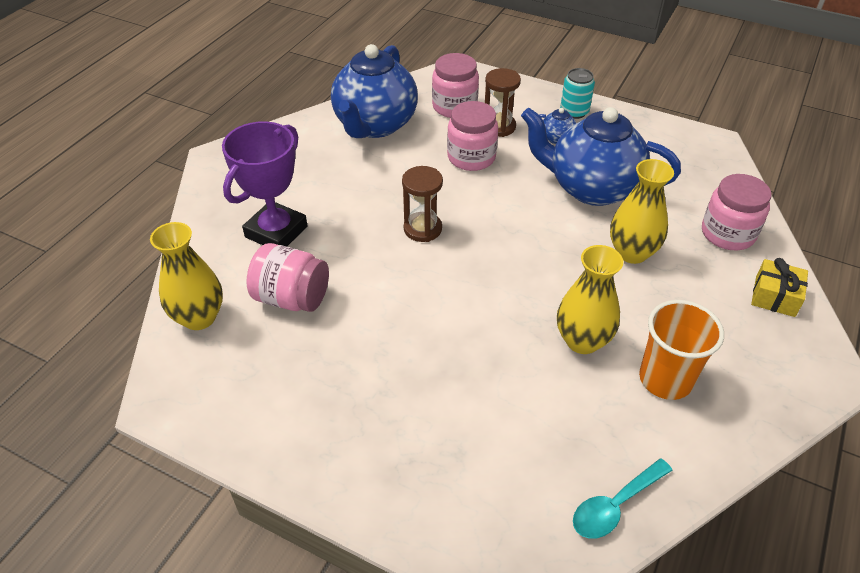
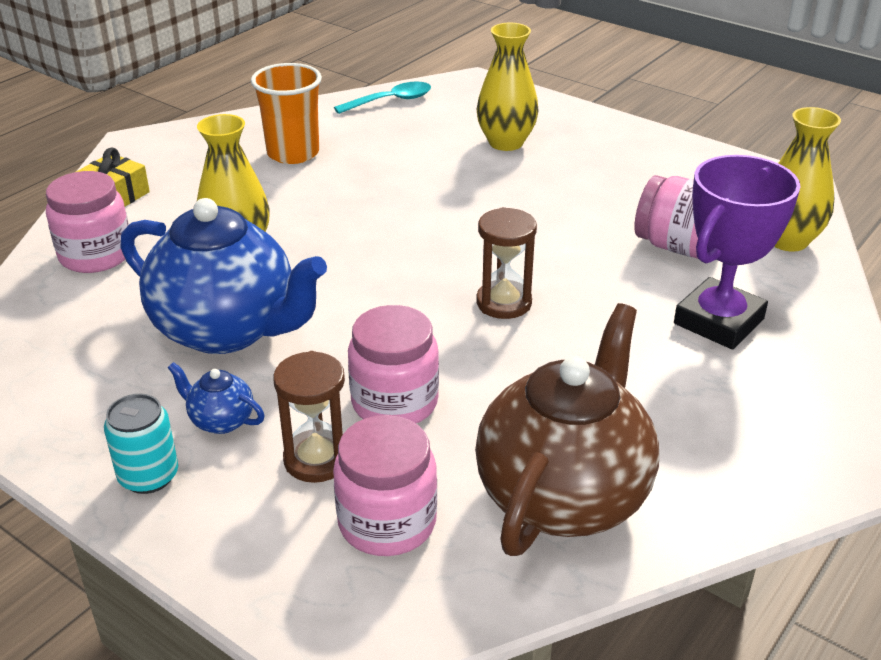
camera: 170 degrees left, 10 degrees down
blue teapot [331,44,418,138] -> brown teapot [475,303,659,556]
yellow vase [557,245,623,354] -> yellow vase moved to [476,23,539,151]

